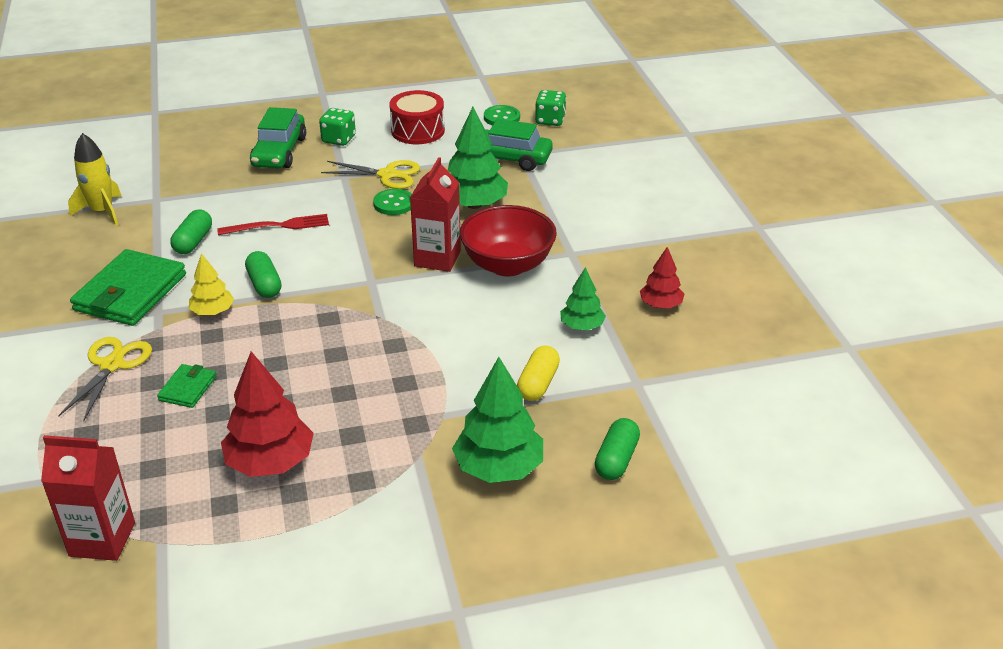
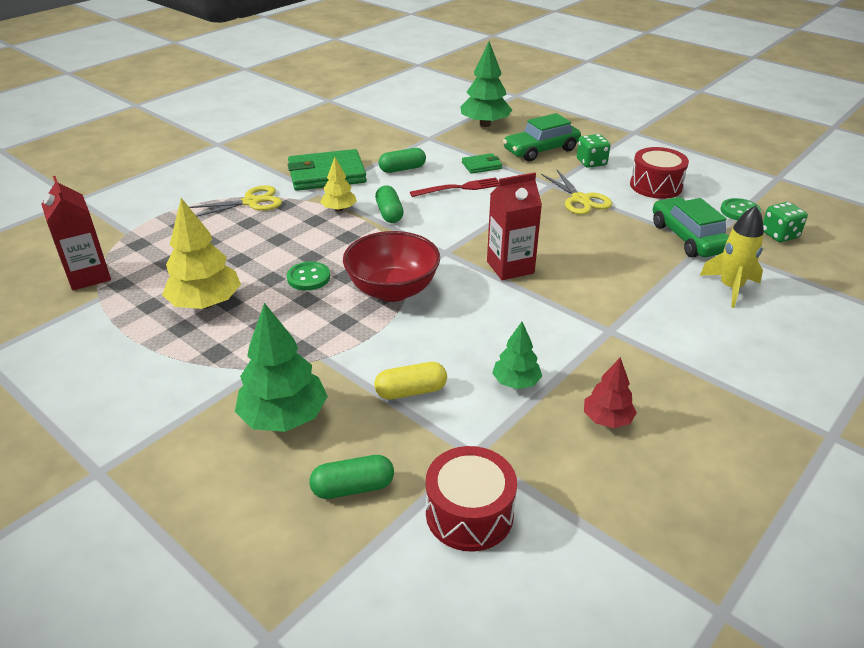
camera: 55 degrees right, 0 degrees up
yellow rocket [68,133,121,226] -> yellow rocket moved to [700,206,764,308]
green wallet [157,364,216,408] -> green wallet moved to [462,153,502,174]
red fork [217,214,329,235] -> red fork turned 60 degrees counterclockwise [410,177,499,197]
red tree [221,351,314,477] -> yellow tree [162,198,241,309]
green capsule [245,251,281,298] -> green capsule turned 45 degrees counterclockwise [375,185,404,223]
green button [373,189,412,215] -> green button moved to [287,261,330,291]
green tree [448,107,508,209] -> green tree moved to [461,42,512,127]
red bowl [460,205,557,276] -> red bowl moved to [343,231,440,302]
none -> red drum [426,446,517,552]

